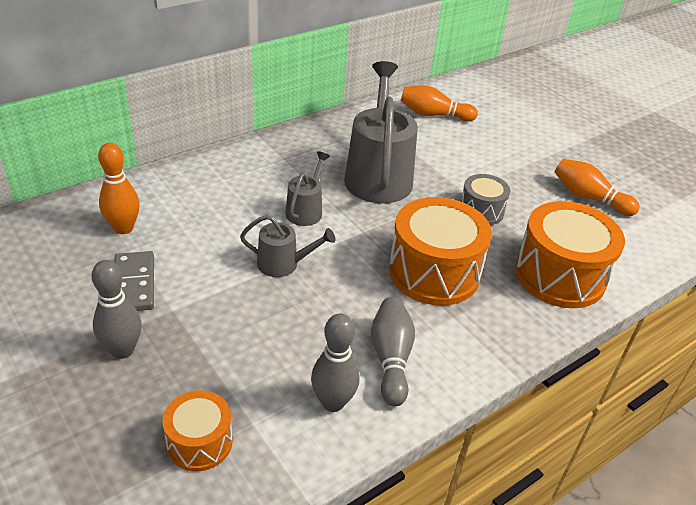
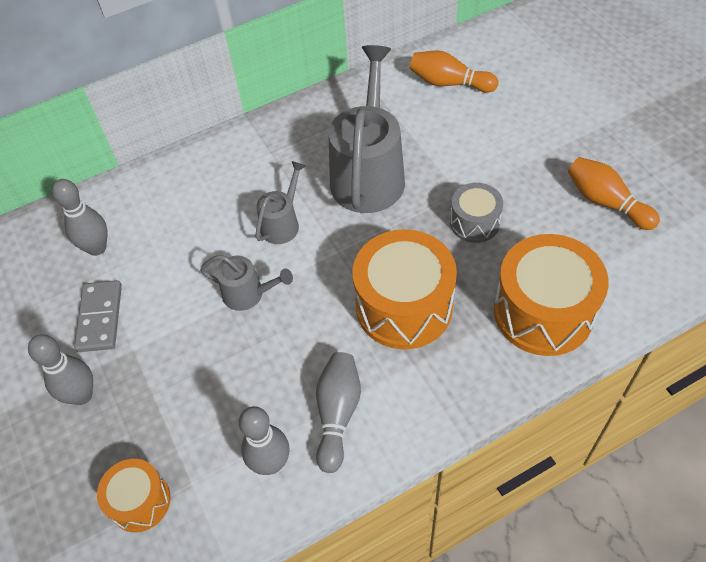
camera: 15 degrees right, 15 degrees up
orange bowling pin [98,143,140,234] -> grey bowling pin [52,179,108,256]

